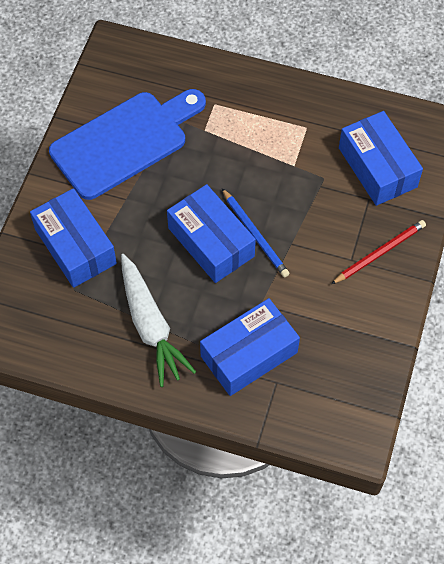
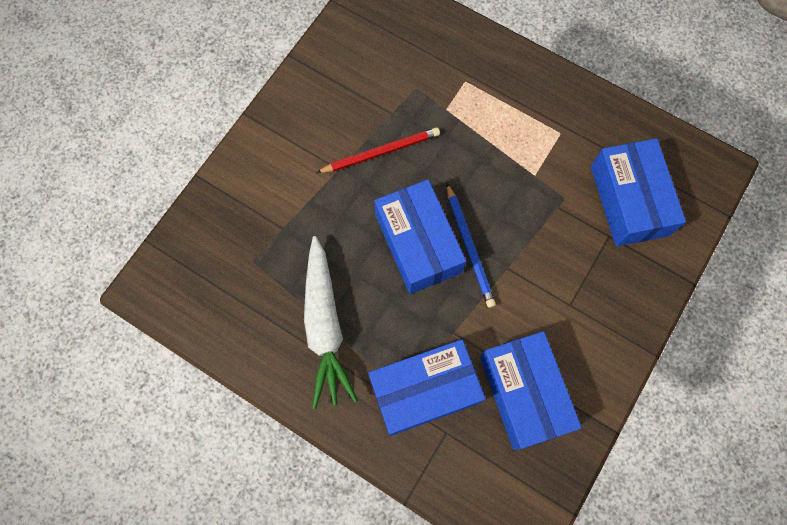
camera: 15 degrees right, 10 degrees up
blue box [30,188,117,288] -> blue box moved to [480,331,582,450]
blue cutting board [49,89,206,200] -> none
red pencil [331,220,426,284] -> red pencil moved to [316,127,440,173]

